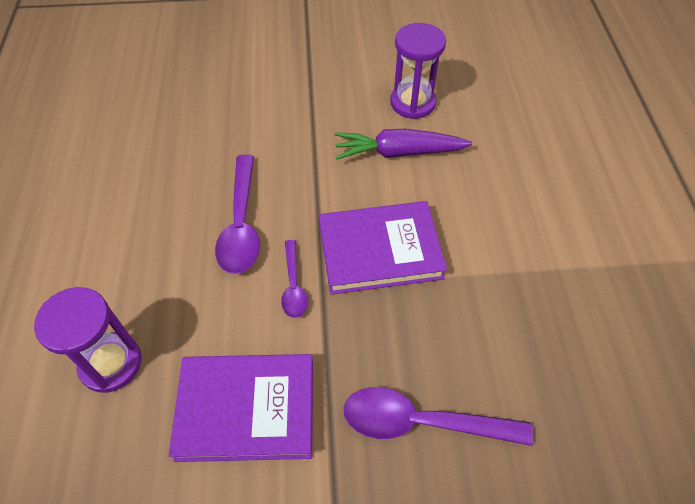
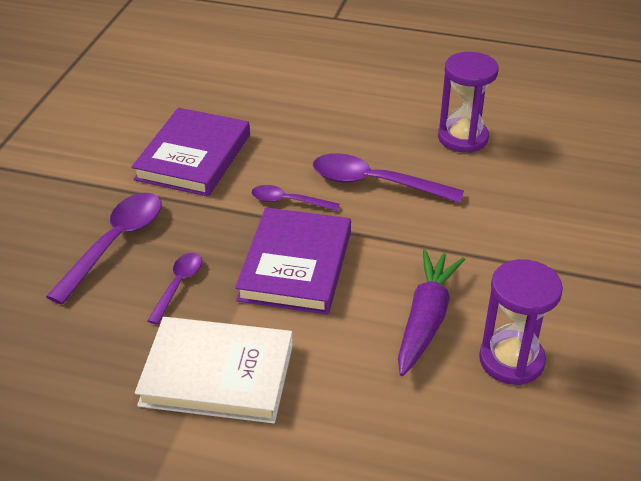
camera: 110 degrees right, 15 degrees down
purple hourglass [34,287,141,393] -> purple hourglass moved to [438,52,499,153]
none -> white book [135,317,293,423]
none -> purple spoon [147,253,202,325]

